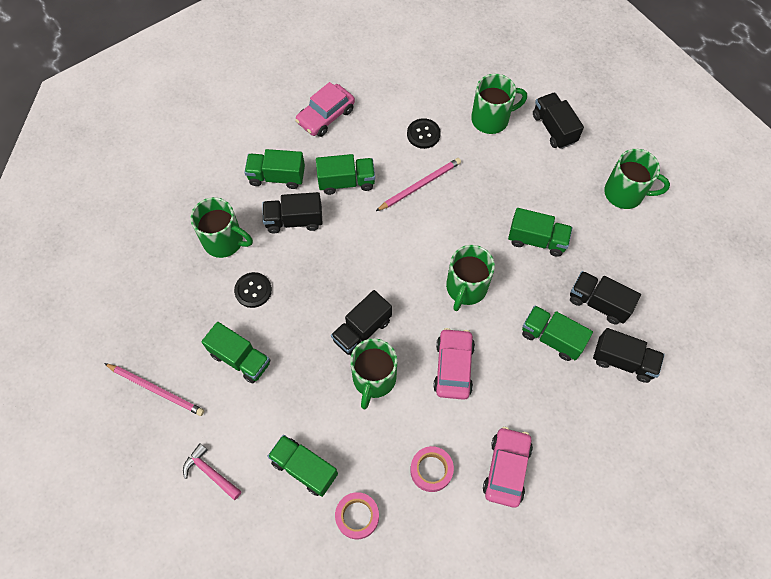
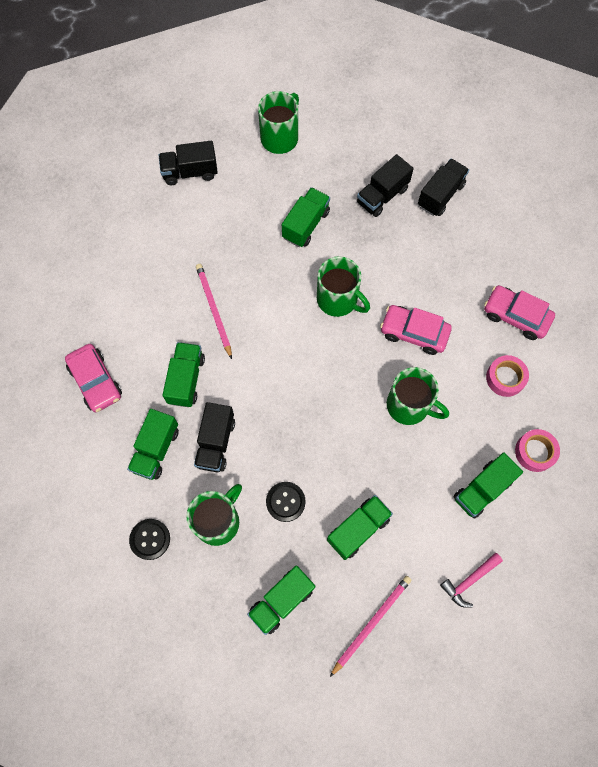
camera: 75 degrees left, 5 degrees up
black truck [331,290,392,355] -> none
black button [407,118,441,149] -> black button moved to [129,519,170,560]
green mug [471,74,527,134] -> none
green truck [522,305,593,361] -> green truck moved to [247,565,316,635]

